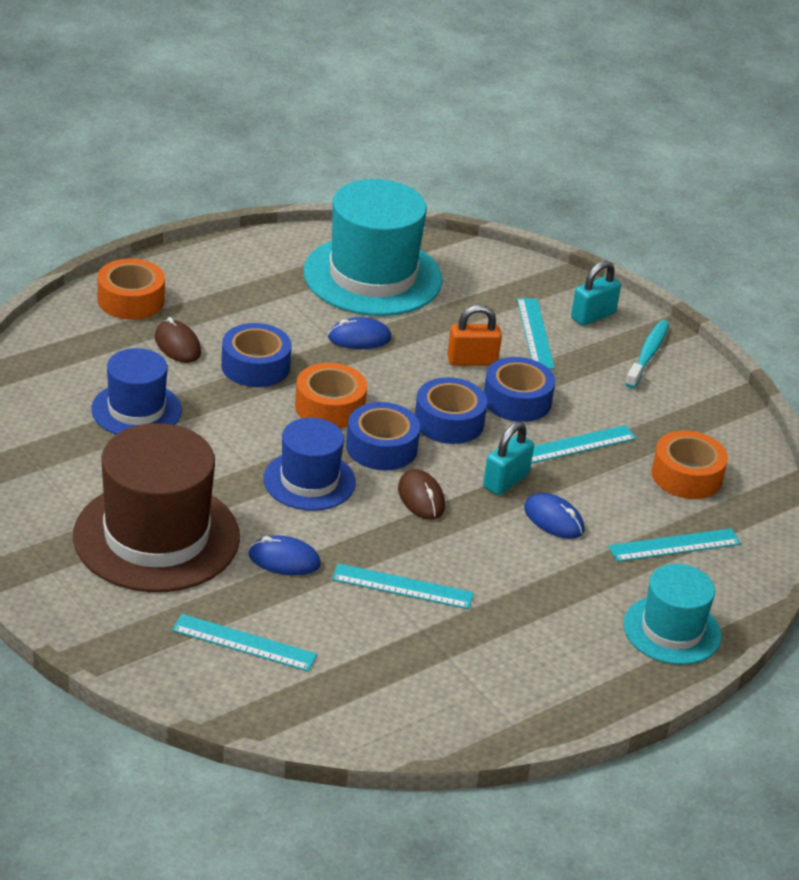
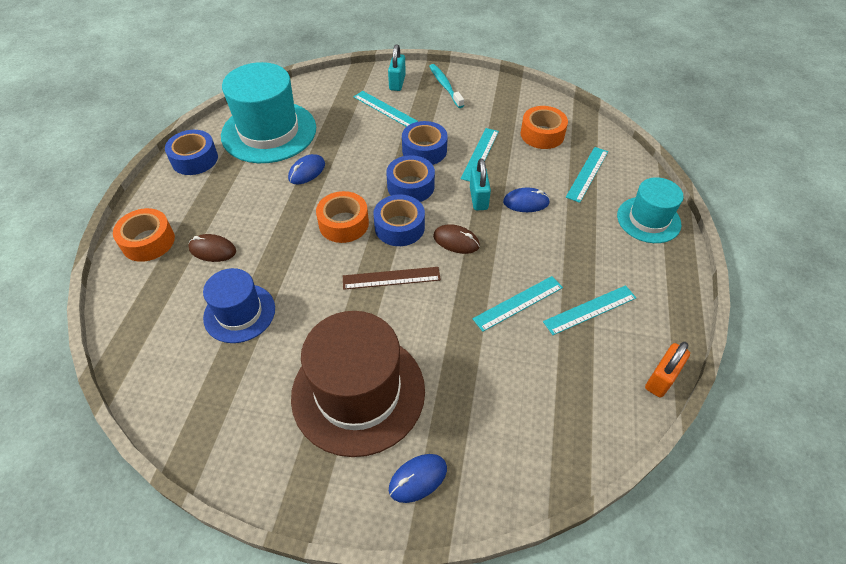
camera: 40 degrees left, 15 degrees up
turquoise ruler [172,614,317,671] -> turquoise ruler moved to [543,285,636,335]
blue tape [221,323,292,387] -> blue tape moved to [165,130,218,175]
blue mouse [249,536,321,576] -> blue mouse moved to [389,454,447,503]
blue hat [263,418,356,511] -> brown ruler [343,267,441,290]
orange padlock [447,305,502,366] -> orange padlock moved to [645,342,690,398]

